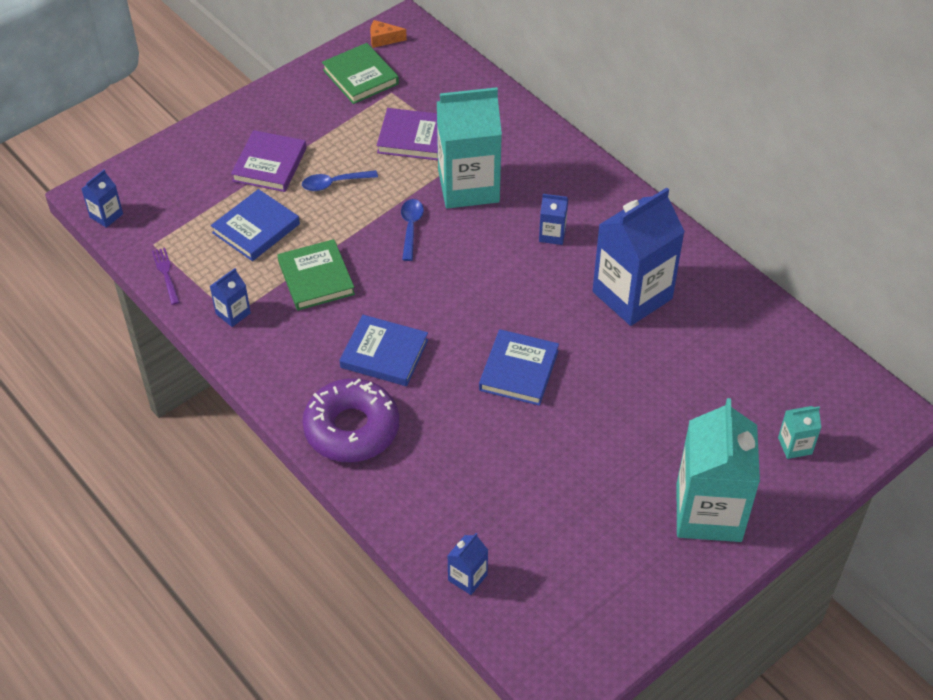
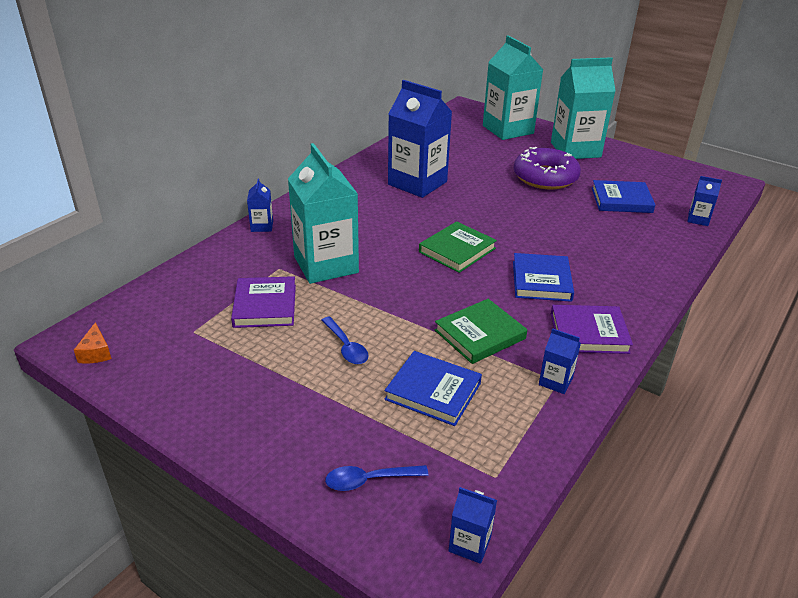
camera: 105 degrees left, 15 degrees down
purple fork [152,248,180,305] -> none
purple book [231,130,306,192] -> purple book moved to [551,305,633,354]
purple donut [302,378,399,462] -> purple donut moved to [514,147,581,189]
green book [322,43,399,104] -> green book moved to [419,221,497,273]
blue spoon [401,199,424,261] -> blue spoon moved to [325,465,428,491]
blue book [479,329,559,406] -> blue book moved to [592,180,655,213]
blue carton [539,194,568,245] -> blue carton moved to [247,178,273,232]
turquoise carton [778,406,821,459] -> turquoise carton [483,35,543,140], size x2.31

